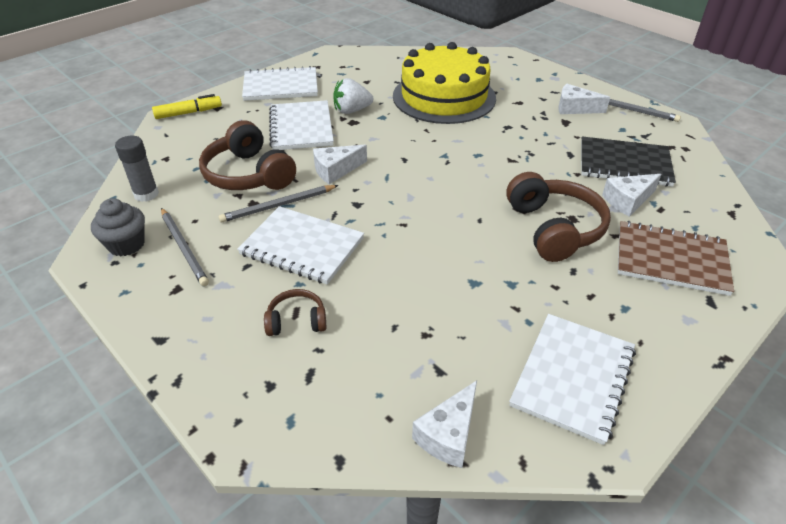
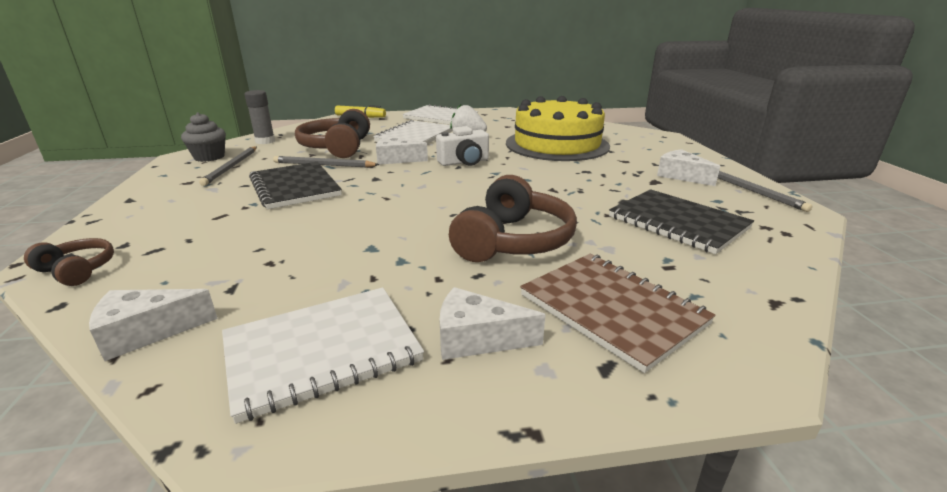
camera: 35 degrees right, 15 degrees down
white notebook [237,206,364,285] -> black notebook [249,162,342,209]
brown headphones [264,289,326,336] -> brown headphones moved to [24,238,114,286]
white cheese [602,174,661,217] -> white cheese moved to [440,287,546,360]
none -> white camera [436,126,489,166]

